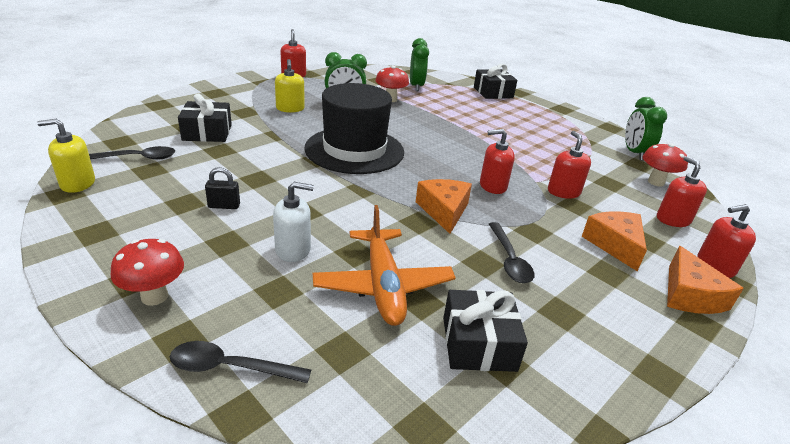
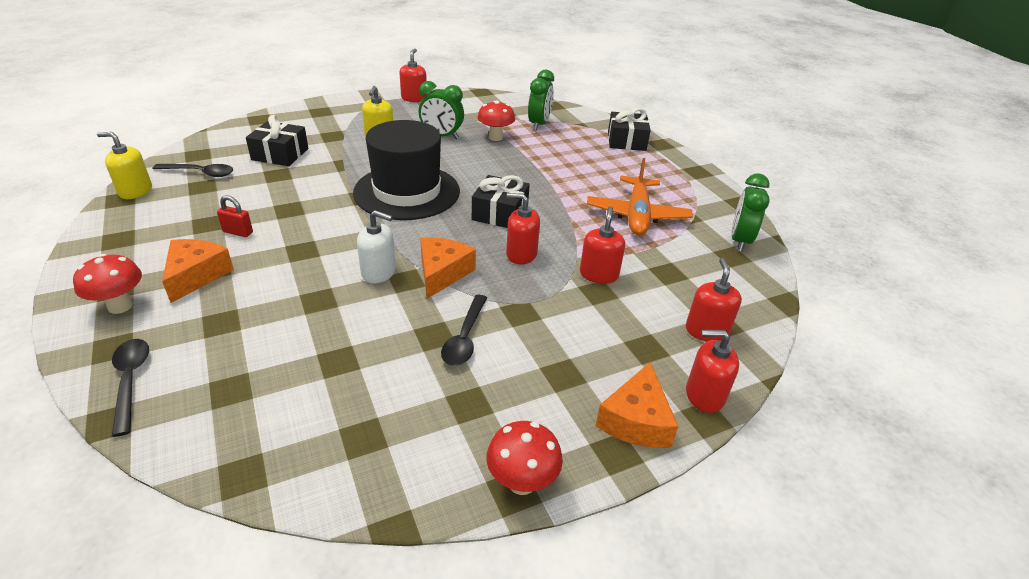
camera: 20 degrees right, 5 degrees up
black spoon [170,341,311,383] -> black spoon turned 45 degrees clockwise [112,339,149,437]
black padlock [205,167,240,209] -> red padlock [217,195,253,237]
white soap dispenser [273,182,314,262] -> white soap dispenser moved to [357,210,396,283]
orange plane [313,205,456,326] -> orange plane moved to [587,158,693,236]
black gift [443,290,528,372] -> black gift moved to [472,175,530,228]
orange cheese [582,211,647,271] -> orange cheese moved to [162,239,234,303]
red mushroom [643,143,688,186] -> red mushroom moved to [486,421,563,495]

